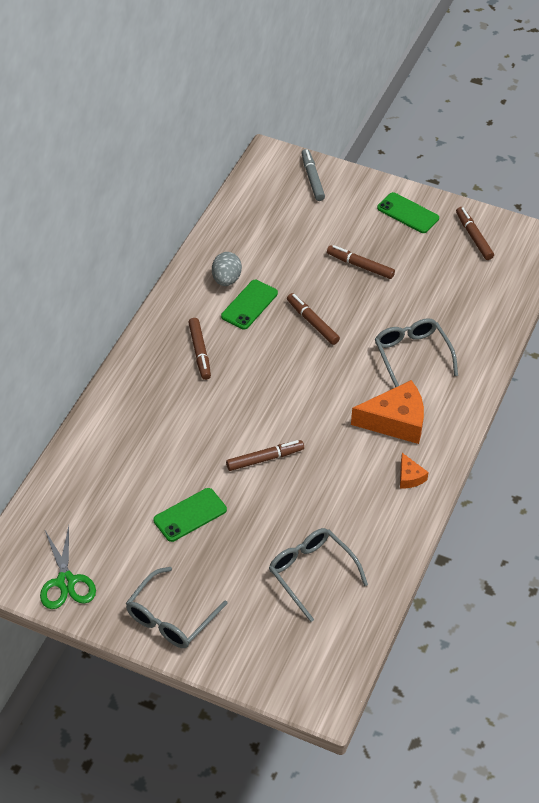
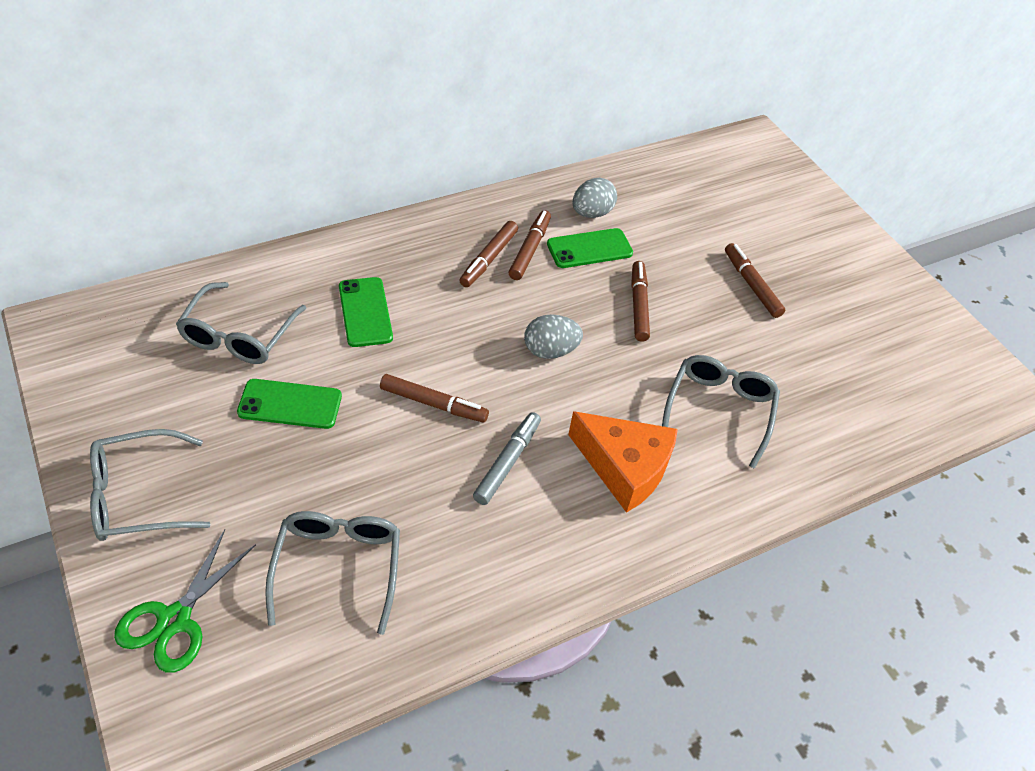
camera: 35 degrees right, 0 degrees up
green scissors [40,526,96,609] -> green scissors moved to [114,530,256,673]
grey marker [301,149,325,201] -> grey marker moved to [473,412,541,505]
green phone [377,192,439,233] -> green phone moved to [339,277,393,347]
orange cheese [400,453,429,488] -> none
brown marker [456,207,494,260] -> brown marker moved to [509,210,551,280]
none -> grey glasses [176,282,306,364]
none -> grey egg [524,314,583,359]

